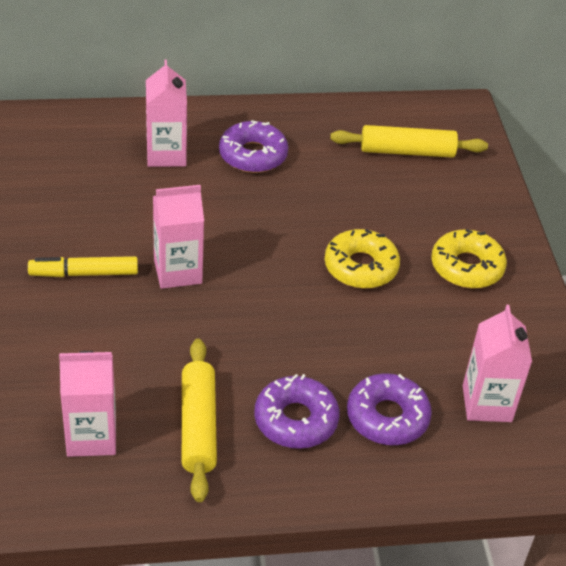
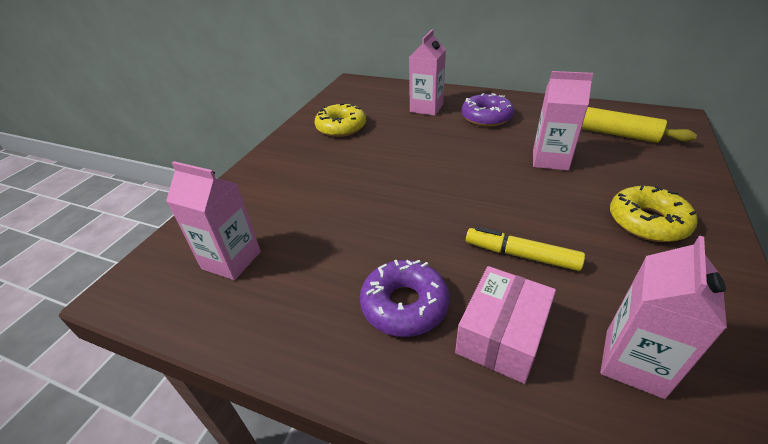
camera: 35 degrees right, 5 degrees down
yellow marker [28,256,138,277] -> yellow marker moved to [466,227,585,271]
pink carton [153,185,204,289] -> pink carton moved to [533,71,593,171]
yellow rolling pin [182,339,217,502] -> none
yellow donut [325,229,400,289] -> yellow donut moved to [315,103,366,137]
purple donut [347,373,432,445] -> pink box [455,266,556,384]

